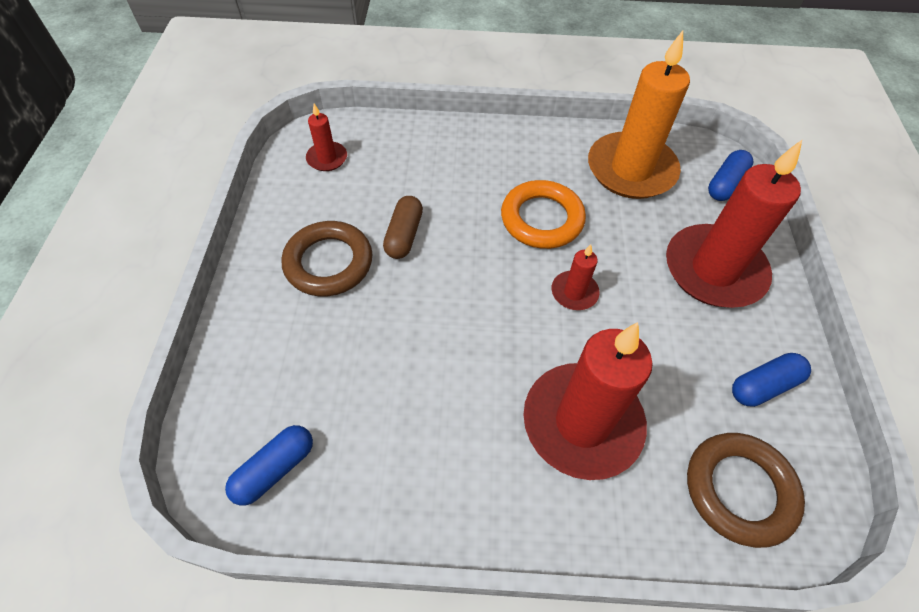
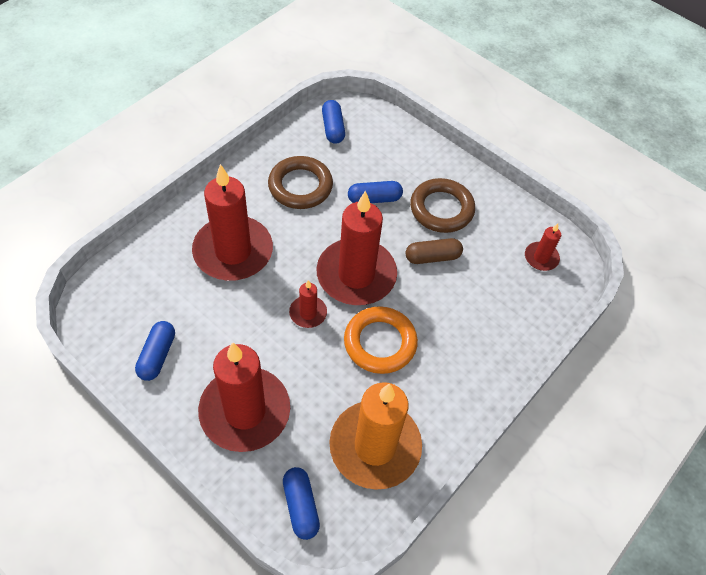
camera: 125 degrees right, 0 degrees up
brown capsule [383,196,423,259] -> brown capsule turned 60 degrees counterclockwise [406,238,463,264]
brown ring [687,433,805,548] -> brown ring moved to [268,156,333,209]
none -> red candle [316,191,397,305]
none -> blue capsule [348,181,403,203]

